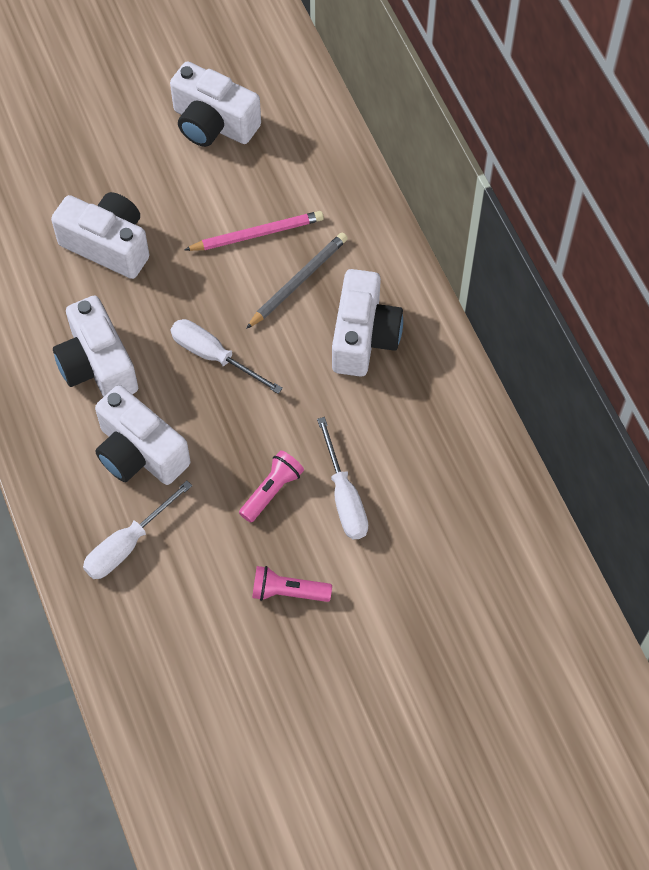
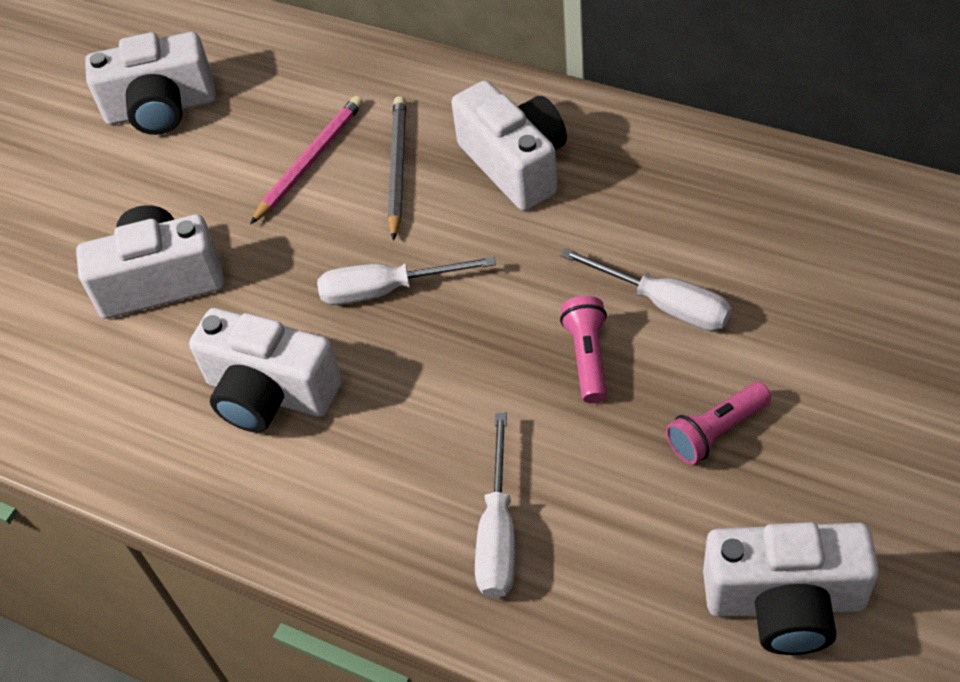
camera: 35 degrees left, 10 degrees down
white camera [95,385,191,485] -> white camera moved to [703,522,879,655]

